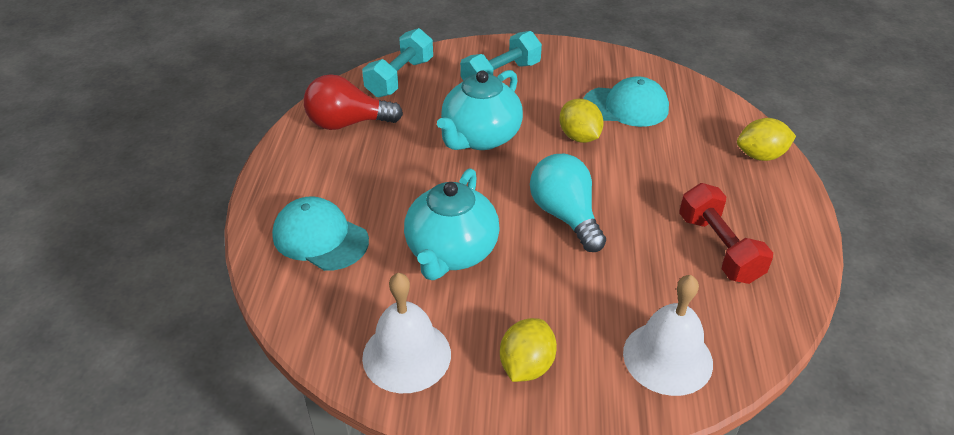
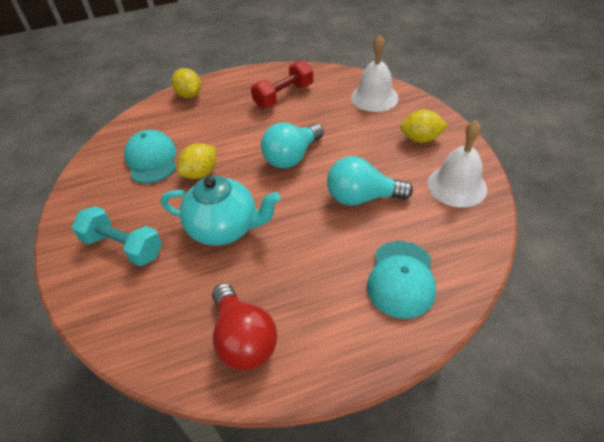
camera: 110 degrees left, 5 degrees up
turquoise dumbbell [362,28,433,98] -> none
turquoise teapot [404,168,500,280] -> turquoise light bulb [327,156,413,206]

